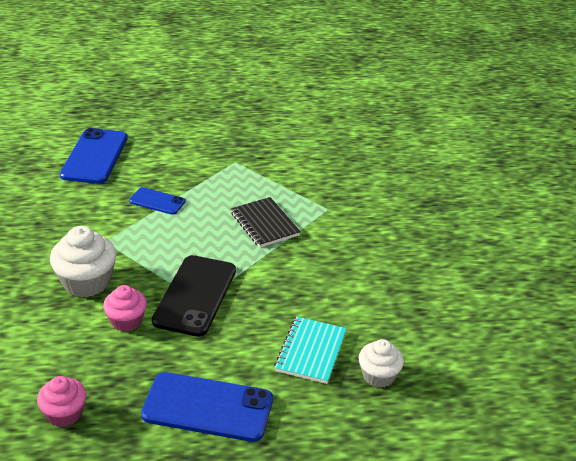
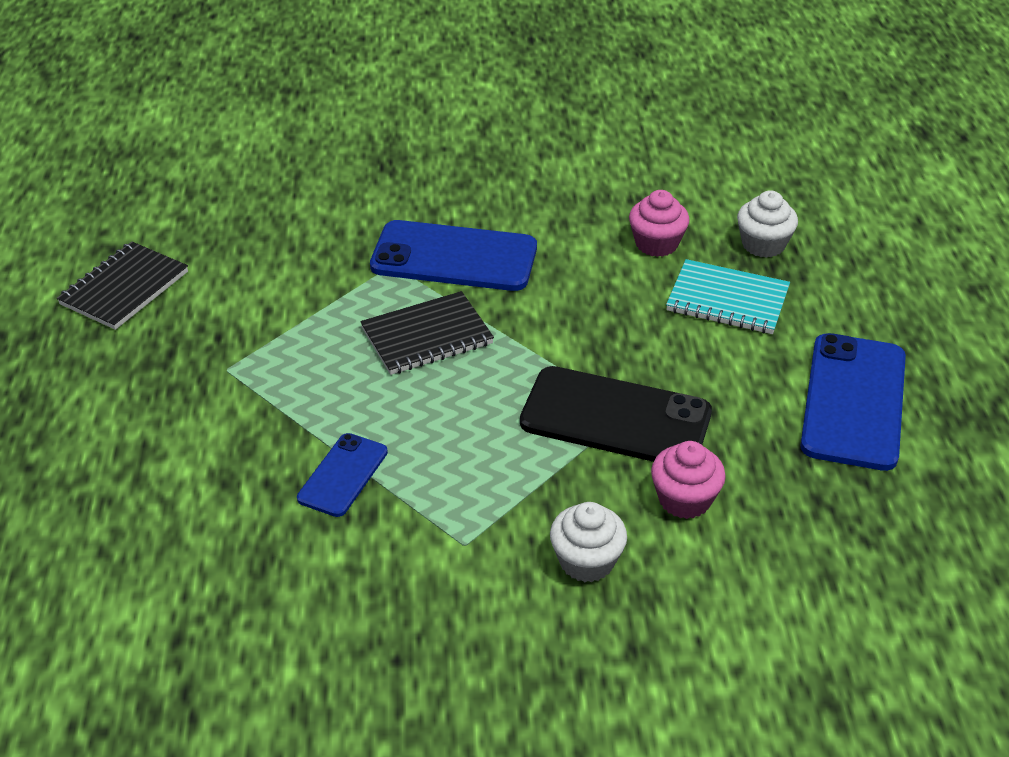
camera: 85 degrees left, 5 degrees up
pink cupcake [37,376,87,427] -> pink cupcake moved to [629,190,690,257]
white cupcake [50,226,117,297] -> white cupcake [550,502,627,582], size x0.63
blue phone [60,128,128,184] -> blue phone moved to [370,220,537,291]
none -> black notebook [57,242,188,330]

